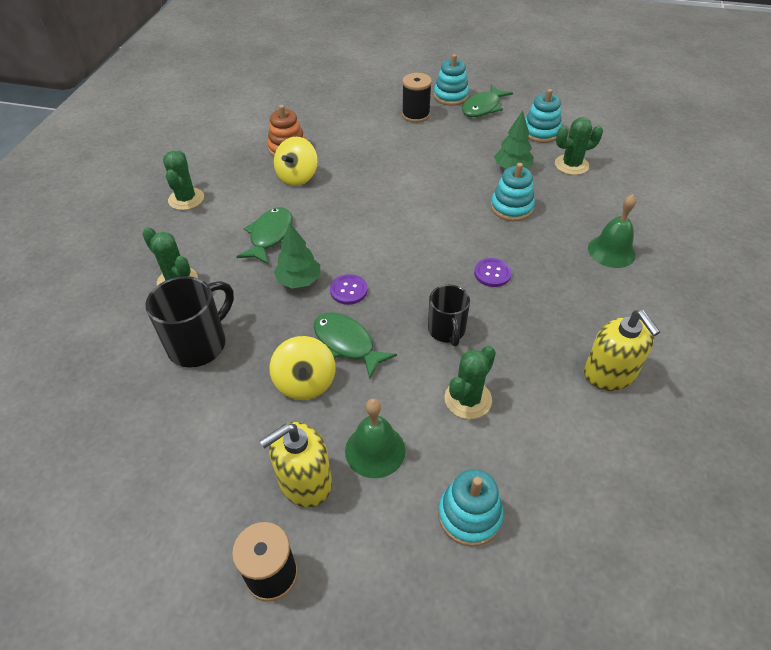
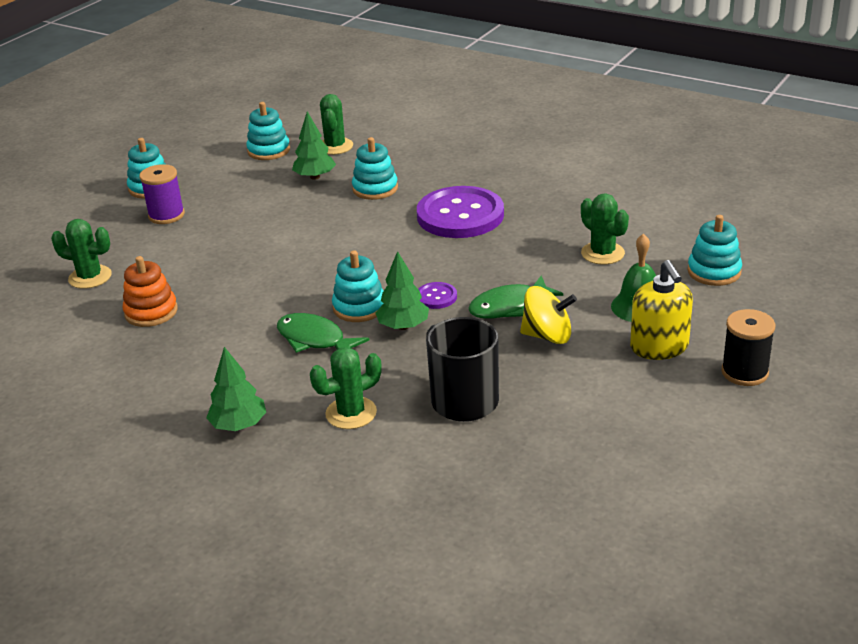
camera: 70 degrees left, 15 degrees down
green cactus [163,150,204,210] -> green cactus moved to [51,219,112,289]
yellow spinning top [274,137,318,186] -> none
black spool [402,73,432,123] -> purple spool [140,164,185,224]
black mug [428,285,470,346] -> none
green fish [462,84,513,117] -> none
purple button [474,258,512,287] -> purple button [417,186,504,238], size x2.34
yellow soap dispenser [584,310,660,391] -> none
green bell [588,194,636,268] -> none
none -> green tree [206,347,266,431]
none -> turquoise stacking toy [332,250,384,322]

